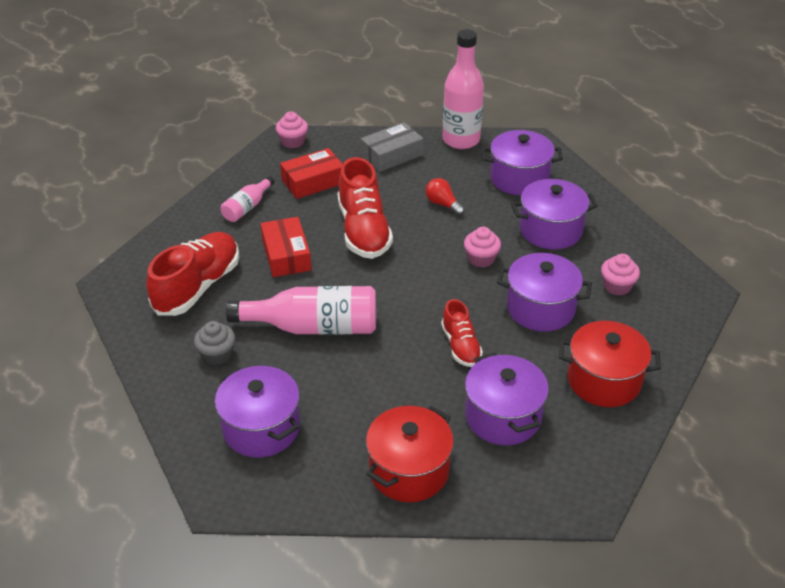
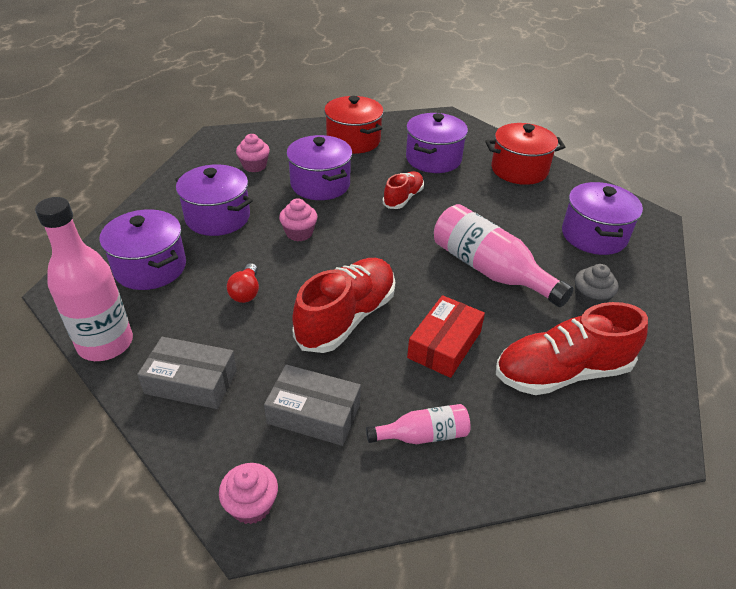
camera: 135 degrees left, 0 degrees up
red box [280,148,343,199] -> grey box [264,365,361,446]

